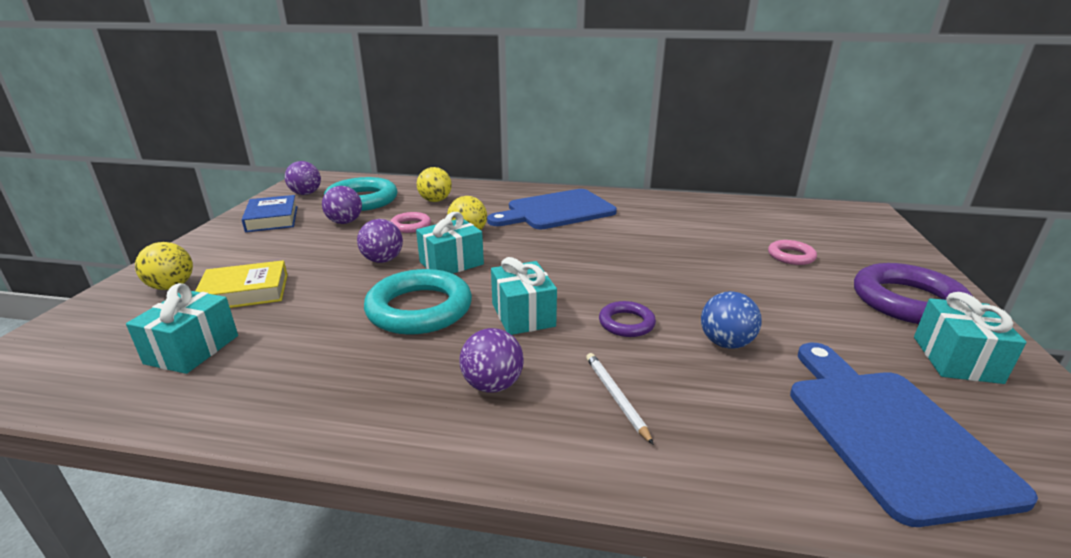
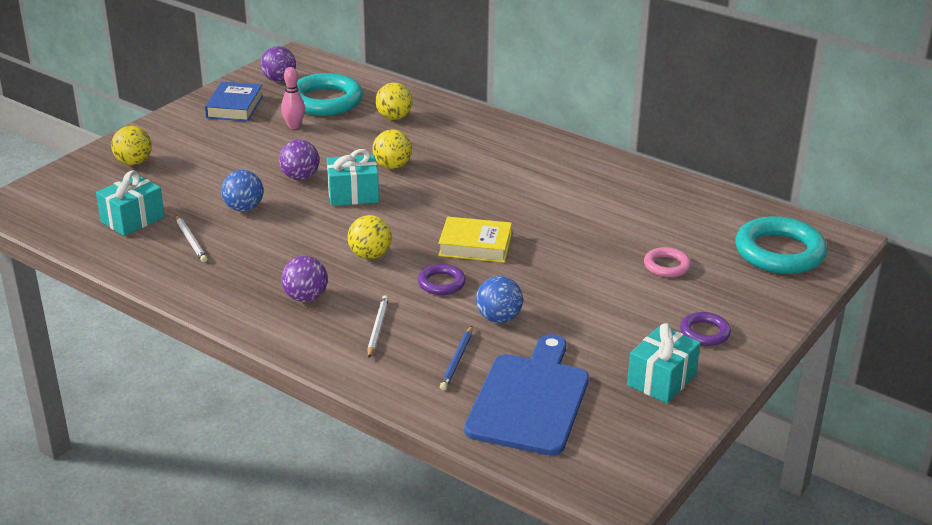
camera: 25 degrees right, 5 degrees up
yellow book [195,260,288,308] -> yellow book moved to [438,217,512,263]
purple ball [322,186,362,224] -> pink bowling pin [281,67,305,129]
turquoise ring [364,269,472,335] -> turquoise ring moved to [735,216,827,274]
pink ring [390,212,431,233] -> none
blue cutting board [487,189,617,229] -> none
turquoise gift [491,257,557,335] -> yellow ball [347,215,392,259]
purple ring [854,263,973,324] -> purple ring [680,312,731,346], size x0.51
none -> white pencil [176,215,207,262]
none -> blue ball [221,170,264,212]
none -> blue pencil [440,326,473,390]

